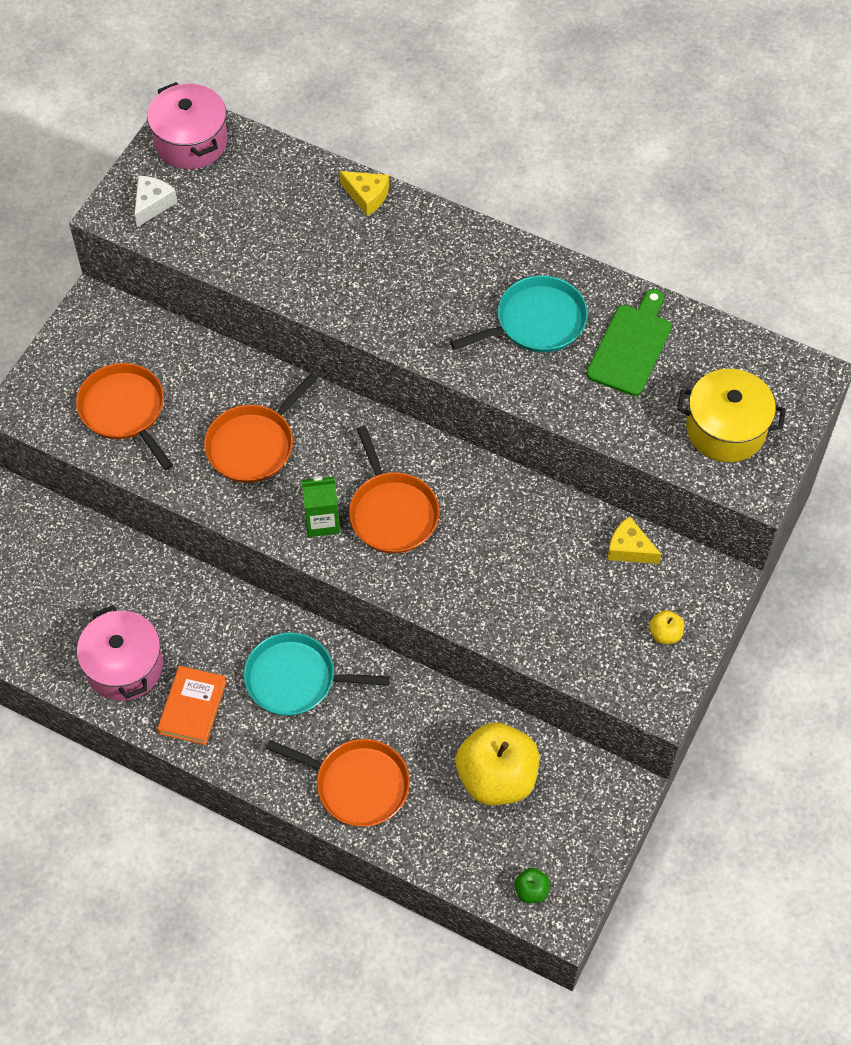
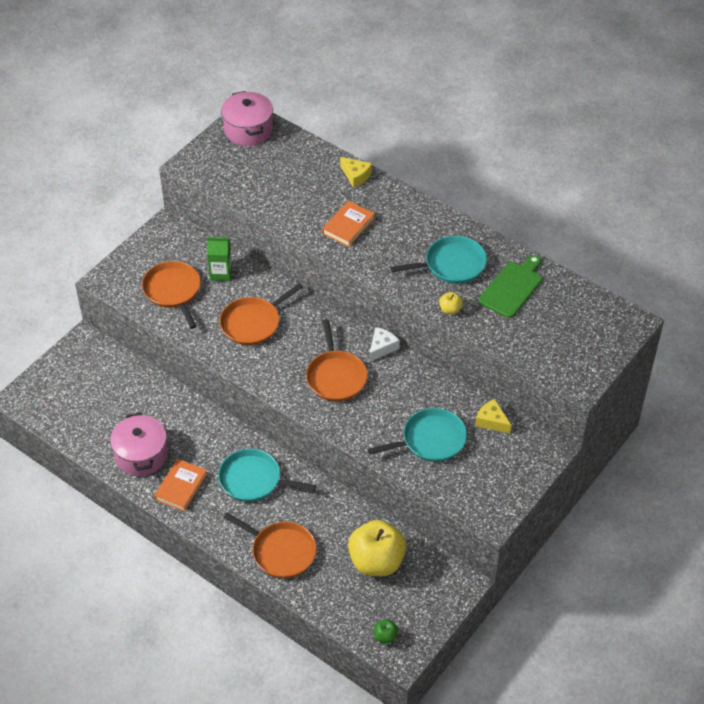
camera: 10 degrees right, 10 degrees down
white cheese [134,175,178,227] -> white cheese moved to [369,327,400,362]
green carton [301,476,340,537] -> green carton moved to [207,237,232,281]
yellow apple [649,610,684,644] -> yellow apple moved to [439,292,463,314]
yellow pot [677,369,786,462] -> none
none -> orange book [322,201,375,247]
none -> turquoise pan [367,408,467,462]

